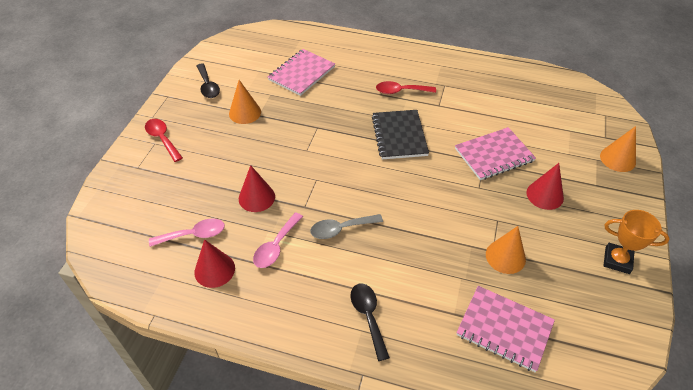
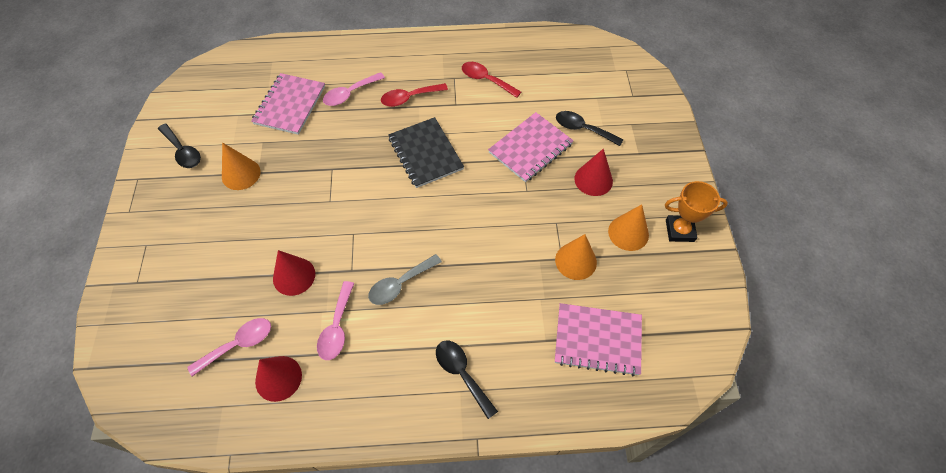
camera: 20 degrees left, 10 degrees up
red spoon [145,119,183,162] -> red spoon moved to [462,62,521,98]
orange cone [600,126,636,172] -> orange cone moved to [608,204,649,251]
none -> pink spoon [323,72,385,106]
none -> black spoon [556,111,624,146]

